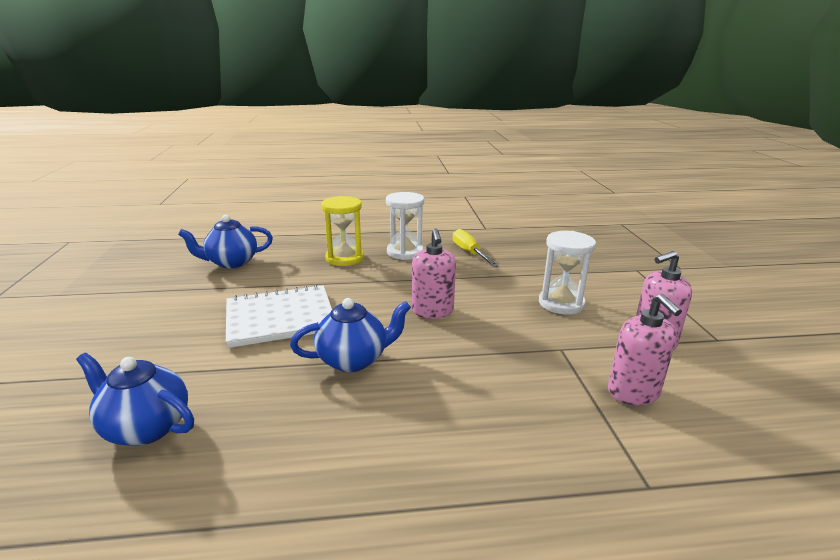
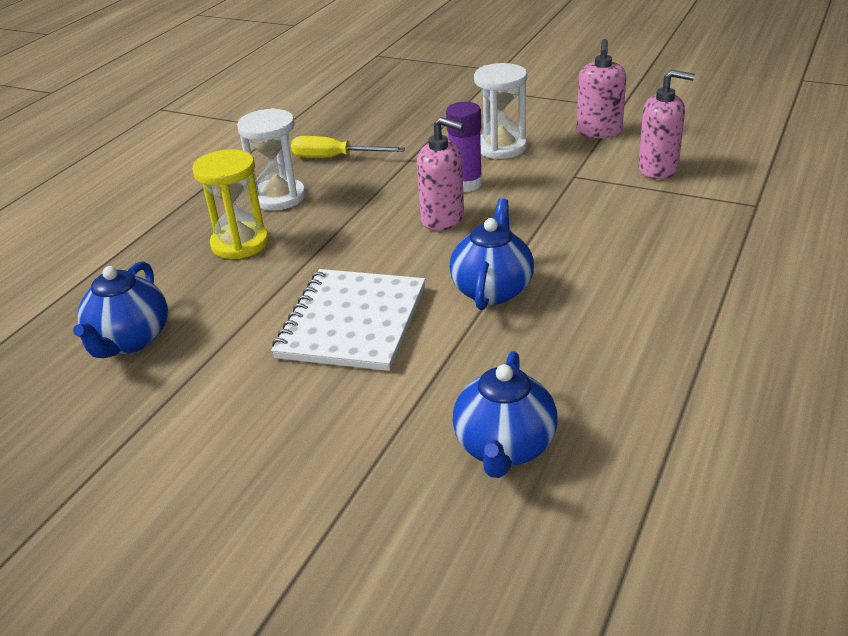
camera: 55 degrees left, 10 degrees up
blue teapot [76,353,194,446] -> blue teapot turned 45 degrees counterclockwise [452,351,558,478]
none -> purple glue stick [446,102,482,192]

